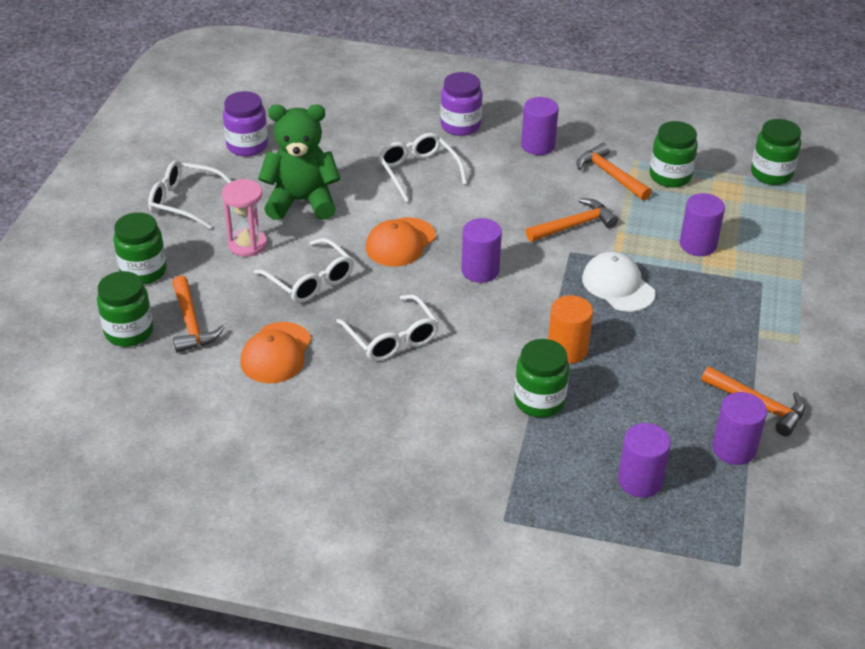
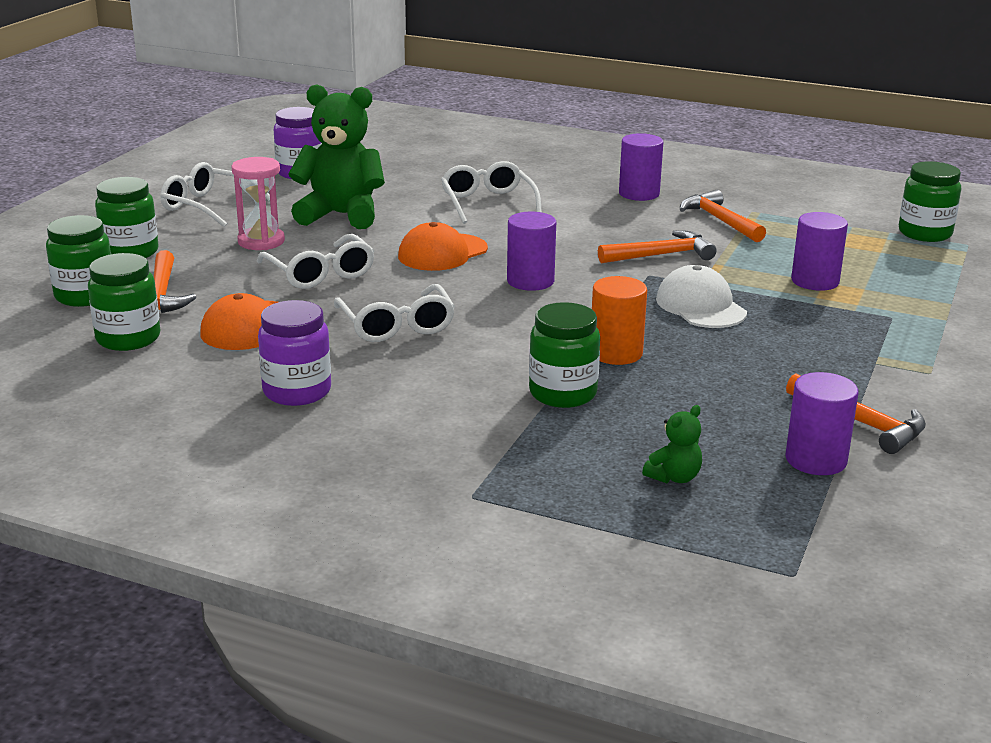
camera: 10 degrees right, 15 degrees down
purple jar [440,72,482,136] -> purple jar moved to [258,300,331,406]
purple cylinder [618,423,671,498] -> green teddy bear [642,405,702,483]
green jar [650,121,698,188] -> green jar moved to [88,253,160,351]

